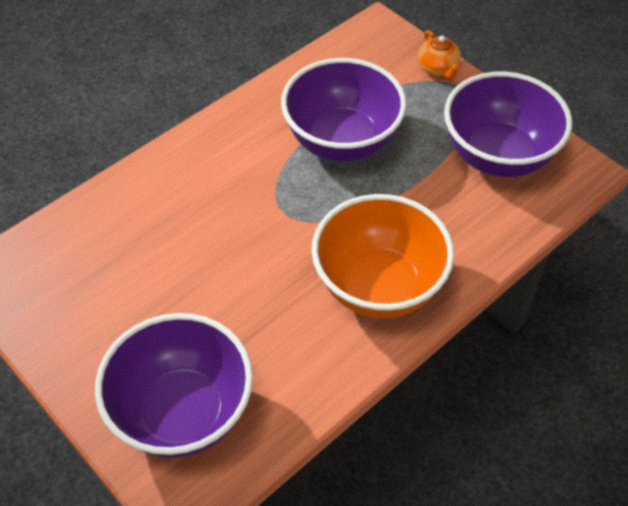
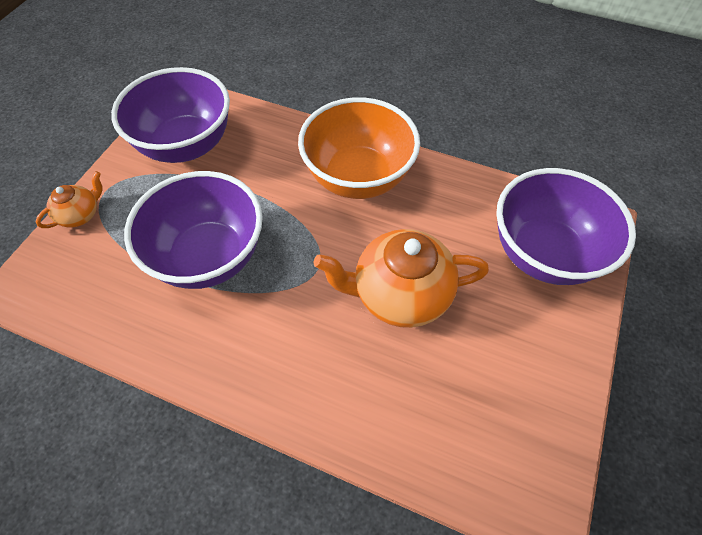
camera: 115 degrees left, 5 degrees up
none -> orange teapot [314,229,489,328]

